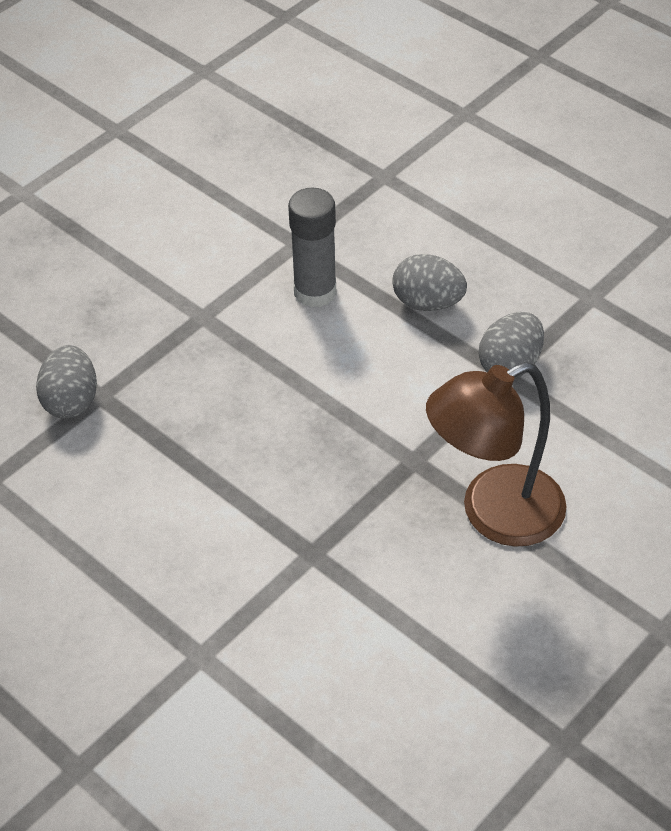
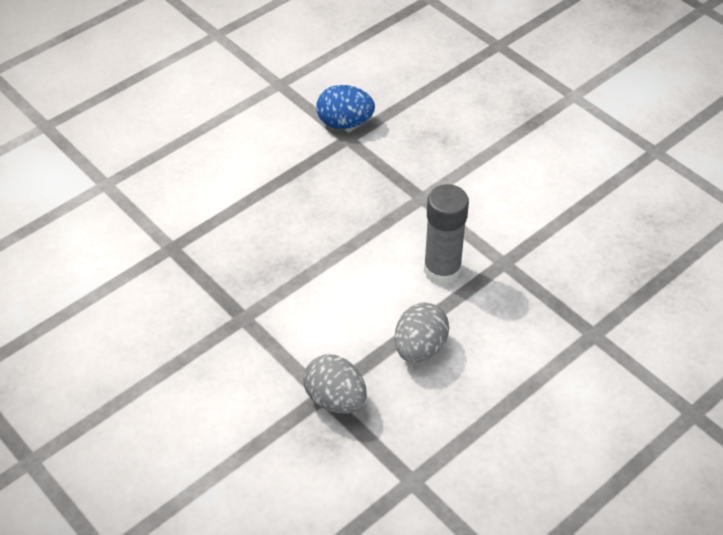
camera: 95 degrees right, 0 degrees up
grey egg [36,345,97,419] -> blue egg [316,85,375,129]
brown lamp [426,362,567,547] -> none

